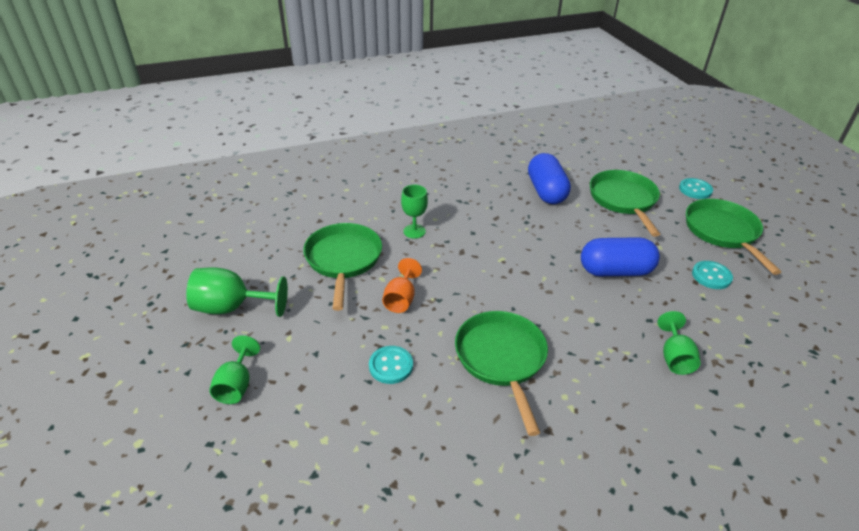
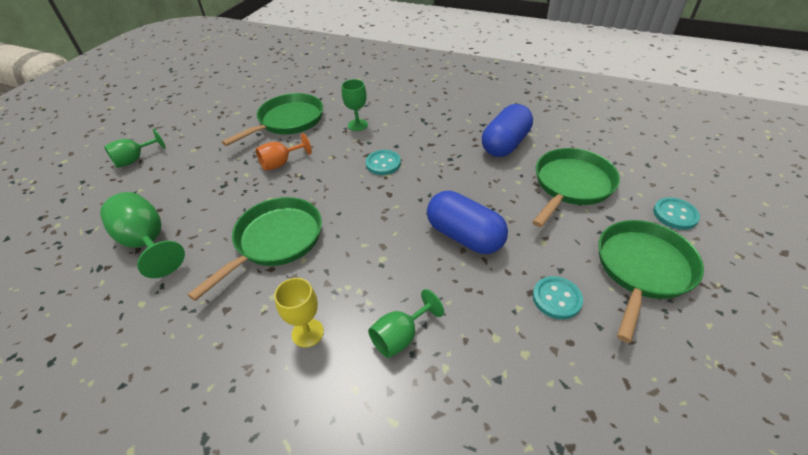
camera: 45 degrees right, 5 degrees up
green goblet [186,267,288,317] -> green goblet moved to [100,192,185,278]
turquoise button [369,346,413,384] -> turquoise button moved to [366,150,401,175]
none -> yellow goblet [274,278,324,348]

